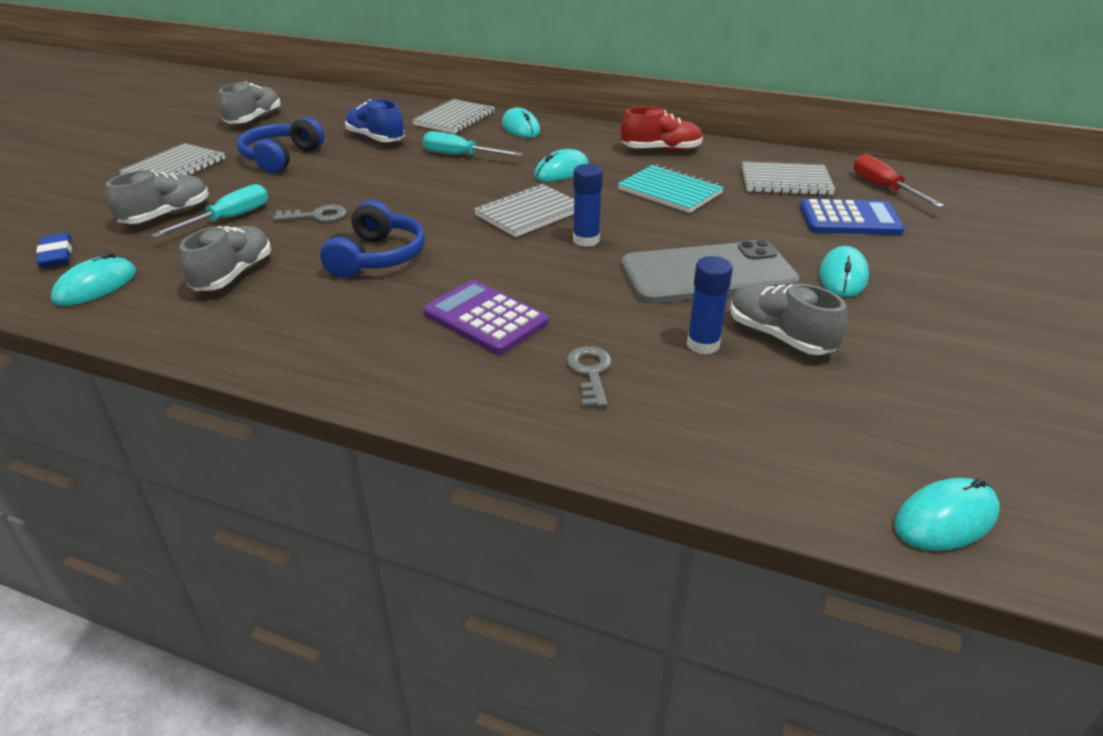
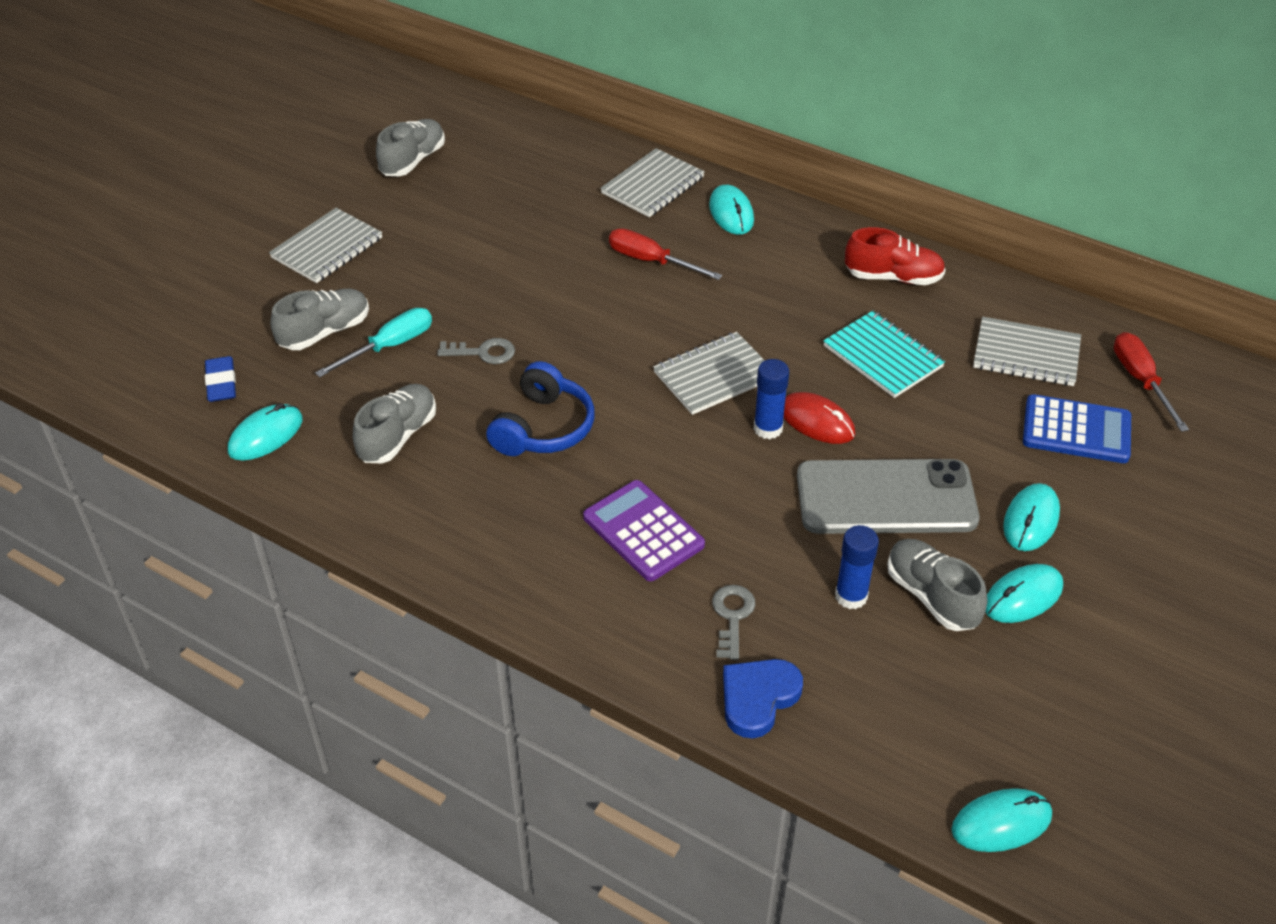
camera: 10 degrees right, 10 degrees up
blue headphones [237,117,324,173] -> none
blue shoe [345,99,405,142] -> none
turquoise screwdriver [423,131,522,156] -> red screwdriver [609,228,722,280]
turquoise mouse [534,149,589,182] -> turquoise mouse moved to [986,564,1063,623]
none -> blue heart [723,659,803,738]
none -> red mouse [783,392,855,444]

